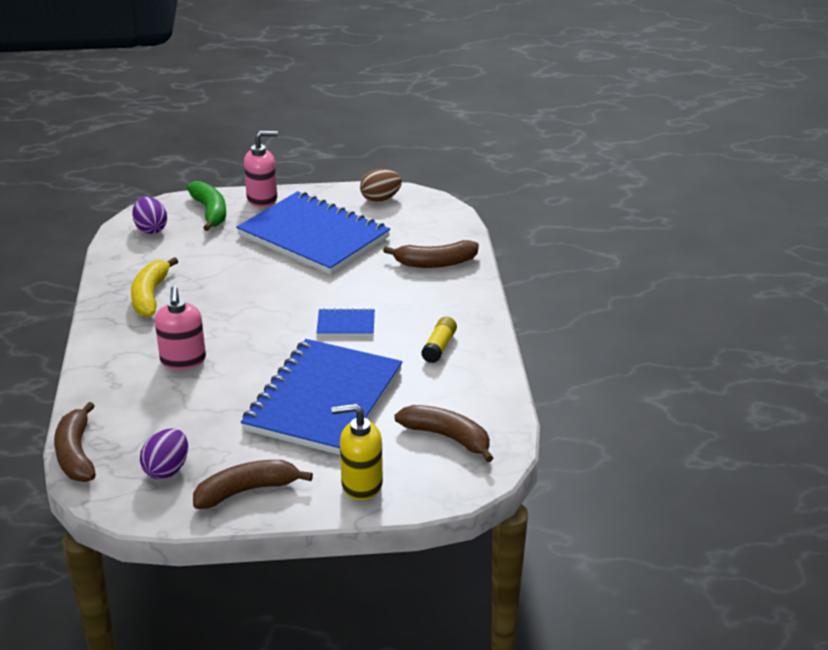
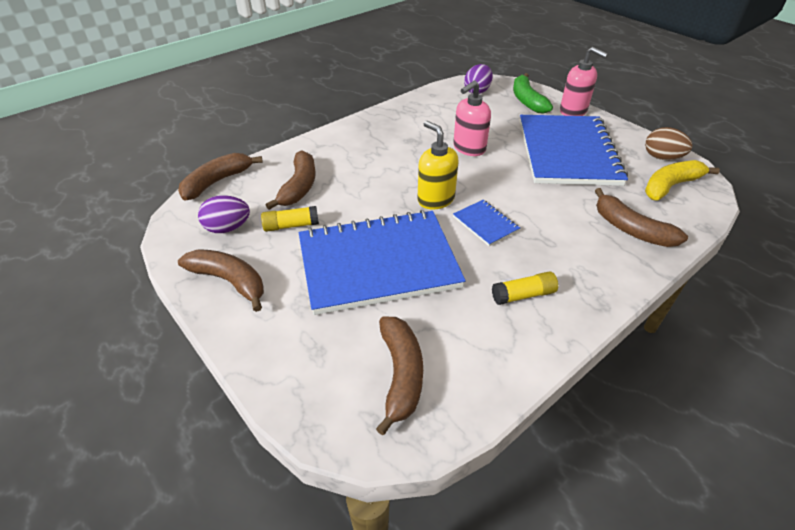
camera: 55 degrees right, 10 degrees up
yellow banana [131,257,178,317] -> yellow banana moved to [645,160,720,200]
pink soap dispenser [155,286,206,370] -> pink soap dispenser moved to [453,81,491,156]
green banana [186,181,226,231] -> green banana turned 135 degrees clockwise [513,73,553,113]
yellow soap dispenser [332,404,383,500] -> yellow soap dispenser moved to [417,121,459,210]
none -> yellow glue stick [261,206,319,232]
none -> brown banana [266,150,316,210]

